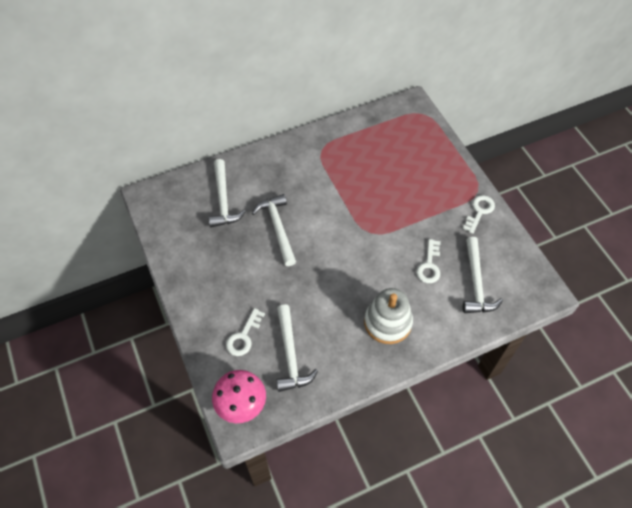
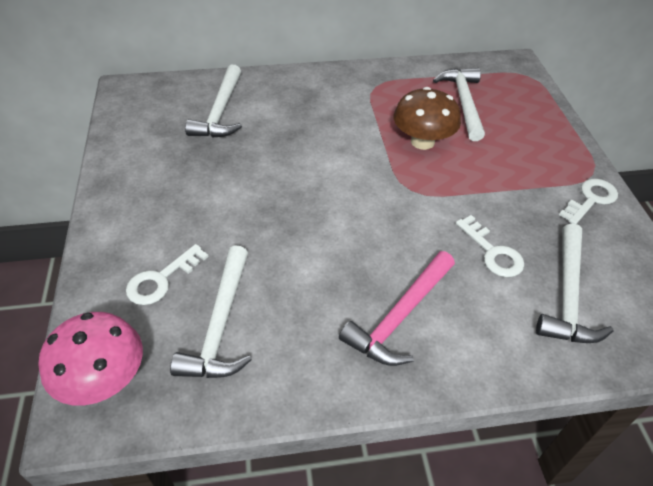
camera: 15 degrees right, 10 degrees down
white hammer [252,194,296,266] -> white hammer moved to [433,68,485,141]
white stacking toy [364,288,413,344] -> pink hammer [339,251,455,366]
white key [416,239,441,283] -> white key turned 60 degrees counterclockwise [456,215,524,277]
none -> brown mushroom [394,87,461,150]

